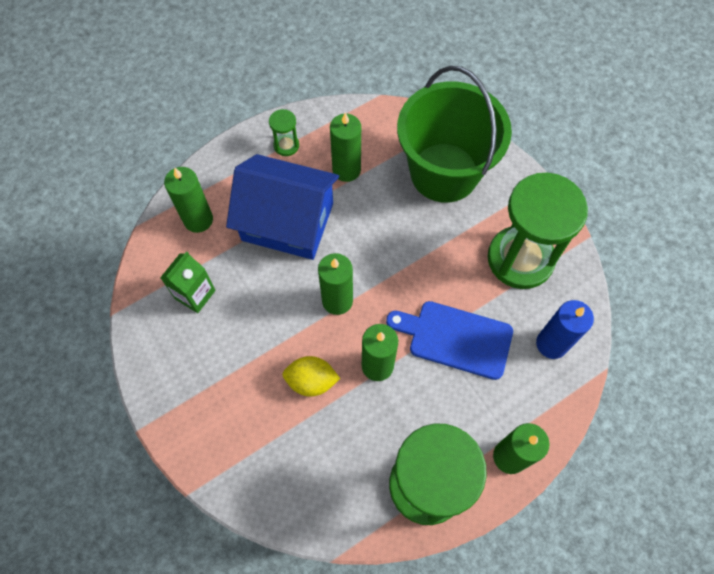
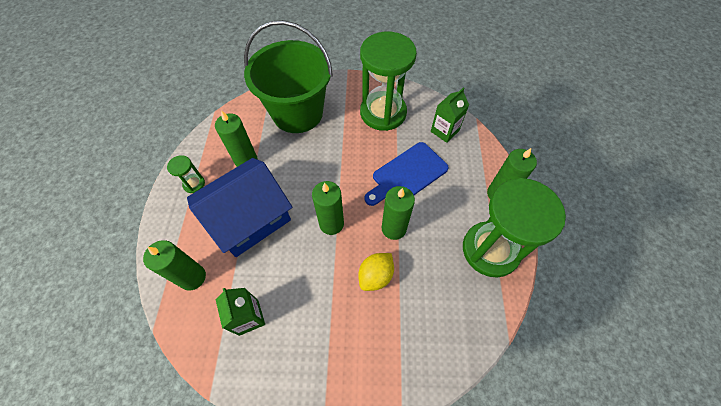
camera: 55 degrees left, 5 degrees down
blue candle [536,300,594,359] -> green carton [431,87,469,143]

